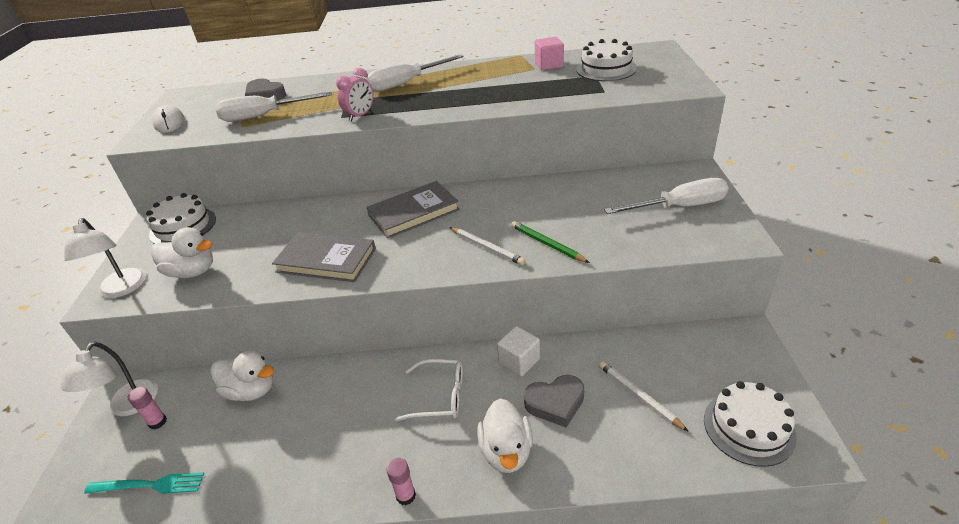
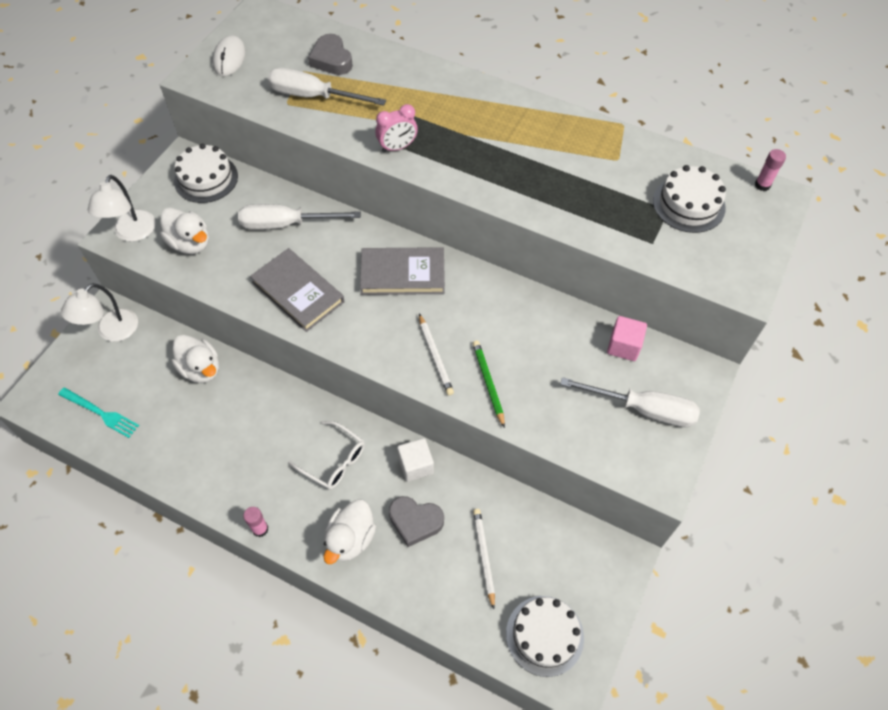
camera: 25 degrees right, 20 degrees up
pink glue stick [128,387,167,429] -> pink glue stick moved to [755,149,786,191]
white screwdriver [366,54,464,92] -> white screwdriver moved to [238,204,361,230]
pink cube [535,37,564,70] -> pink cube moved to [607,316,647,361]

